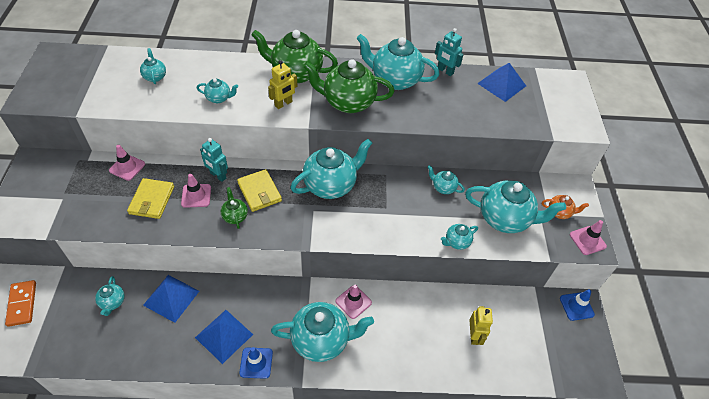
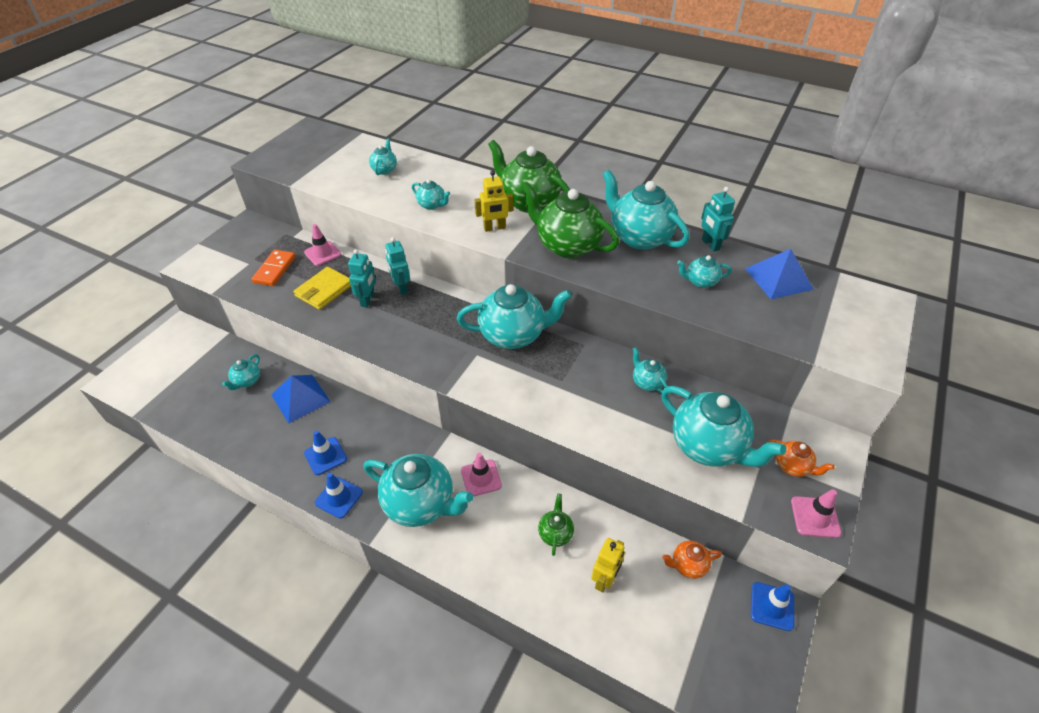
camera: 30 degrees right, 5 degrees down
orange domino [5,280,36,327] -> orange domino moved to [251,250,296,286]
pink traffic cone [181,174,211,208] -> turquoise robot [348,249,376,307]
blue pyramid [195,310,253,364] -> blue traffic cone [304,430,347,475]
green teapot [221,187,248,229] -> green teapot moved to [538,494,574,556]
yellow wallet [237,169,282,212] -> none
turquoise teapot [441,224,478,250] -> turquoise teapot moved to [677,255,732,288]
none -> orange teapot [662,541,722,579]

